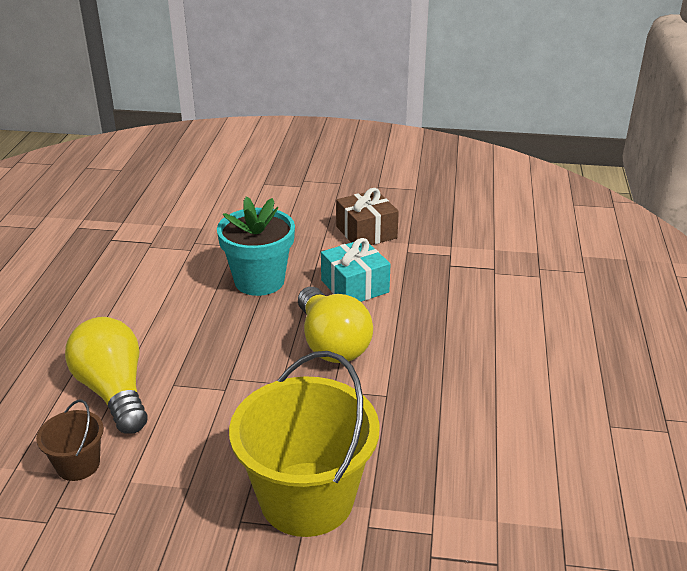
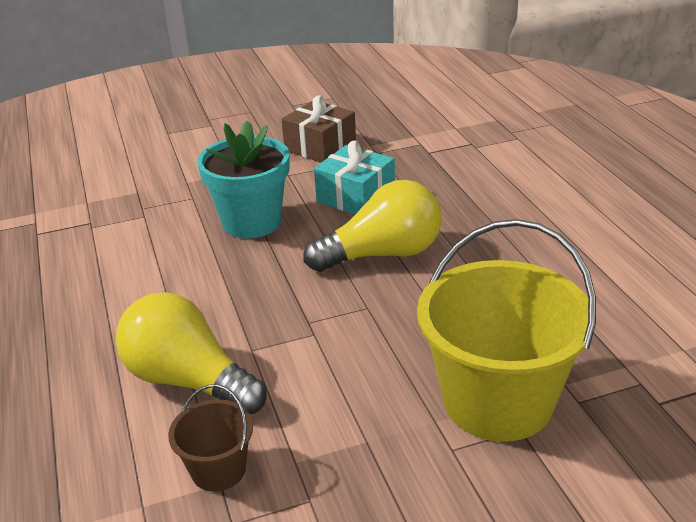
camera: 25 degrees left, 0 degrees up
yellow light bulb [298,287,373,363] -> yellow light bulb turned 60 degrees counterclockwise [303,180,442,272]

